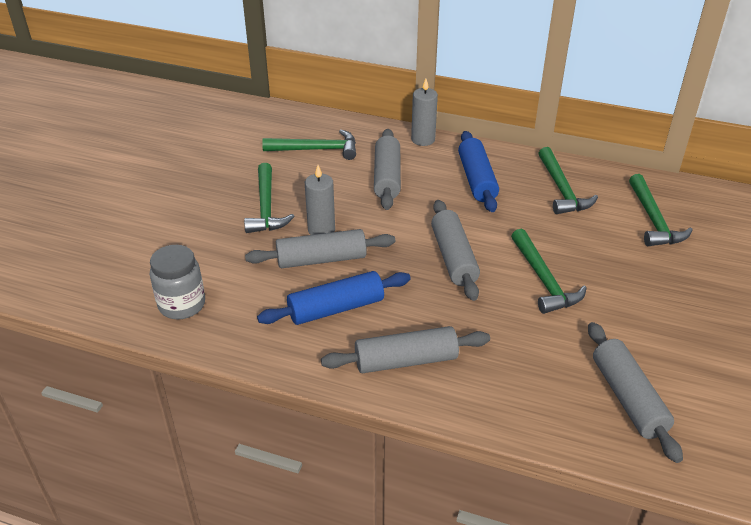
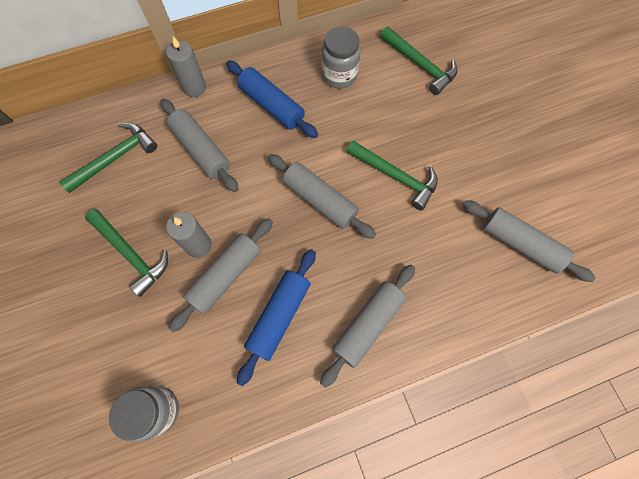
camera: 40 degrees left, 30 degrees up
green hammer [539,147,598,214] -> grey jar [322,26,361,88]

